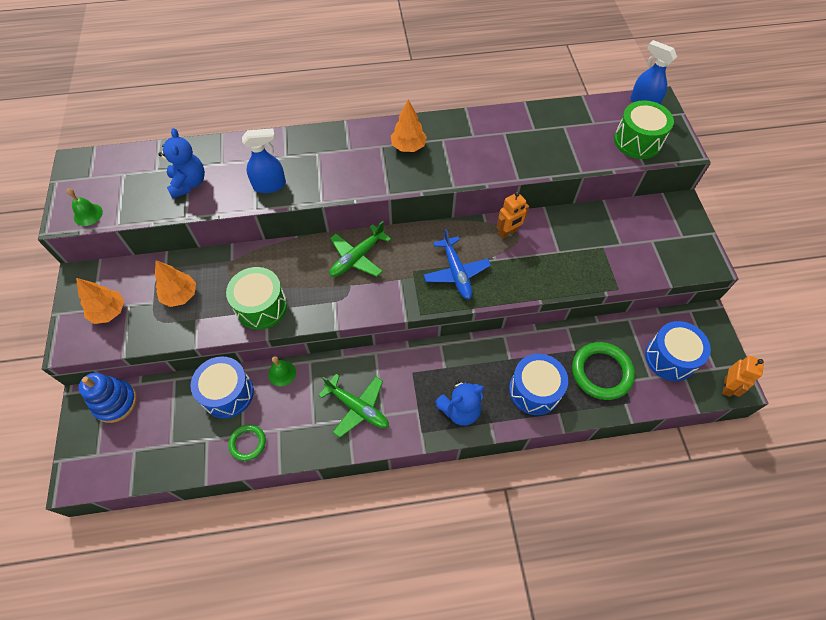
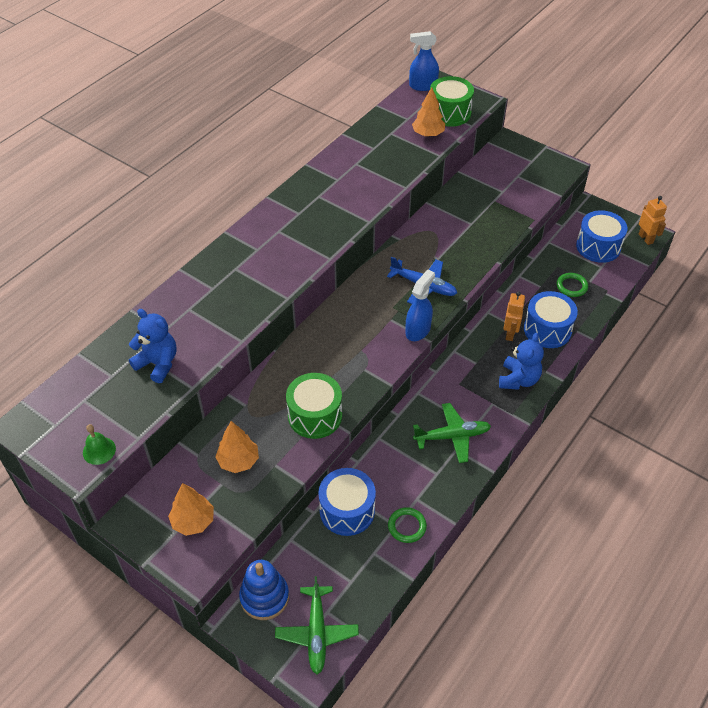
camera: 45 degrees left, 10 degrees down
blue spray bottle [242,128,286,193] -> blue spray bottle moved to [405,269,435,341]
green bell [268,356,296,386] -> none
green plane [330,221,391,277] -> green plane moved to [275,576,359,675]
orange tree [391,100,427,152] -> orange tree moved to [412,88,445,137]
orange robot [496,192,529,239] -> orange robot moved to [504,291,525,341]
green ring [572,342,635,400] -> green ring [557,273,588,297], size x0.57

